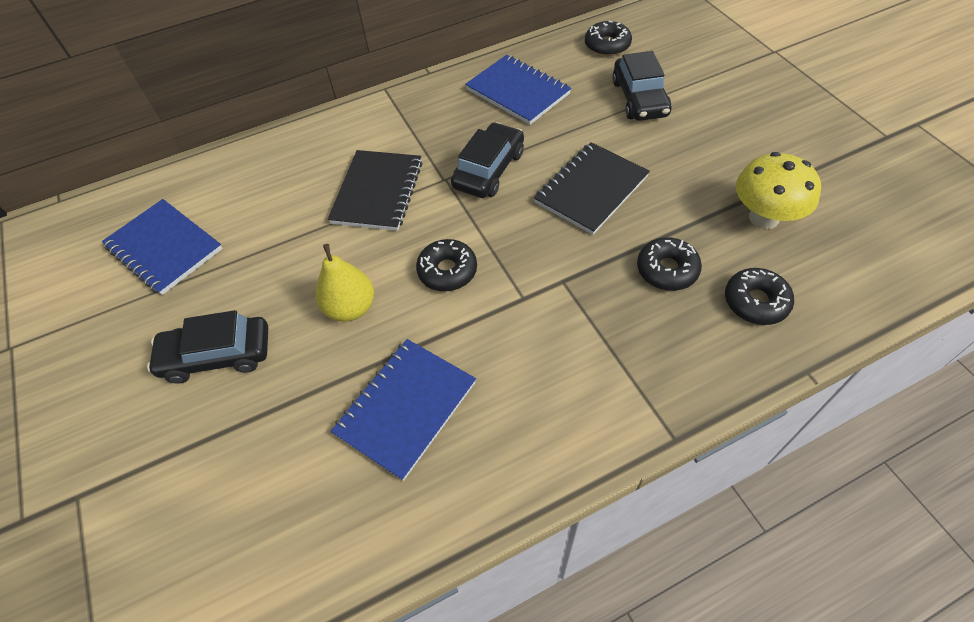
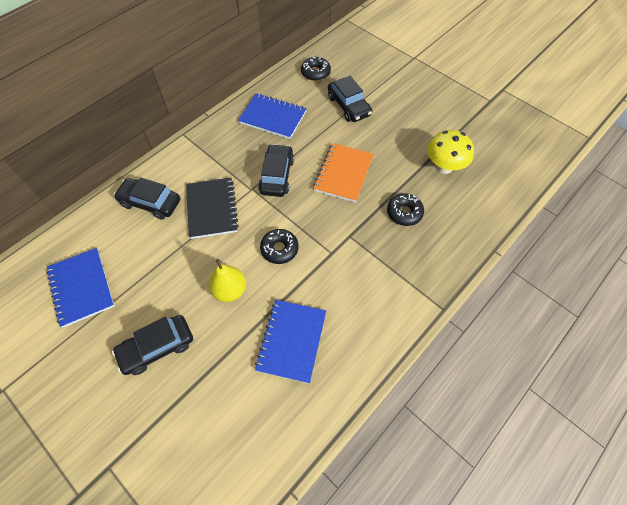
camera: 25 degrees left, 5 degrees up
blue notebook [102,199,223,295] -> blue notebook turned 45 degrees clockwise [46,248,114,327]
black notebook [534,142,650,235] -> orange notebook [313,143,374,203]
black donut [725,268,794,325] -> none
none -> black car [114,177,180,220]

